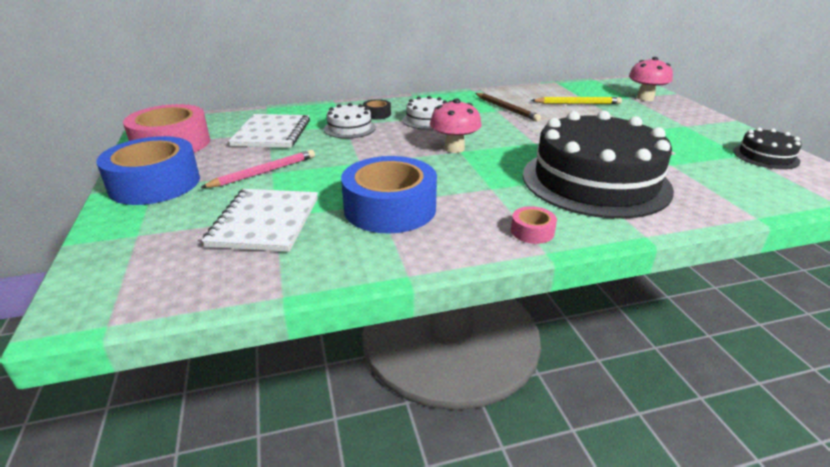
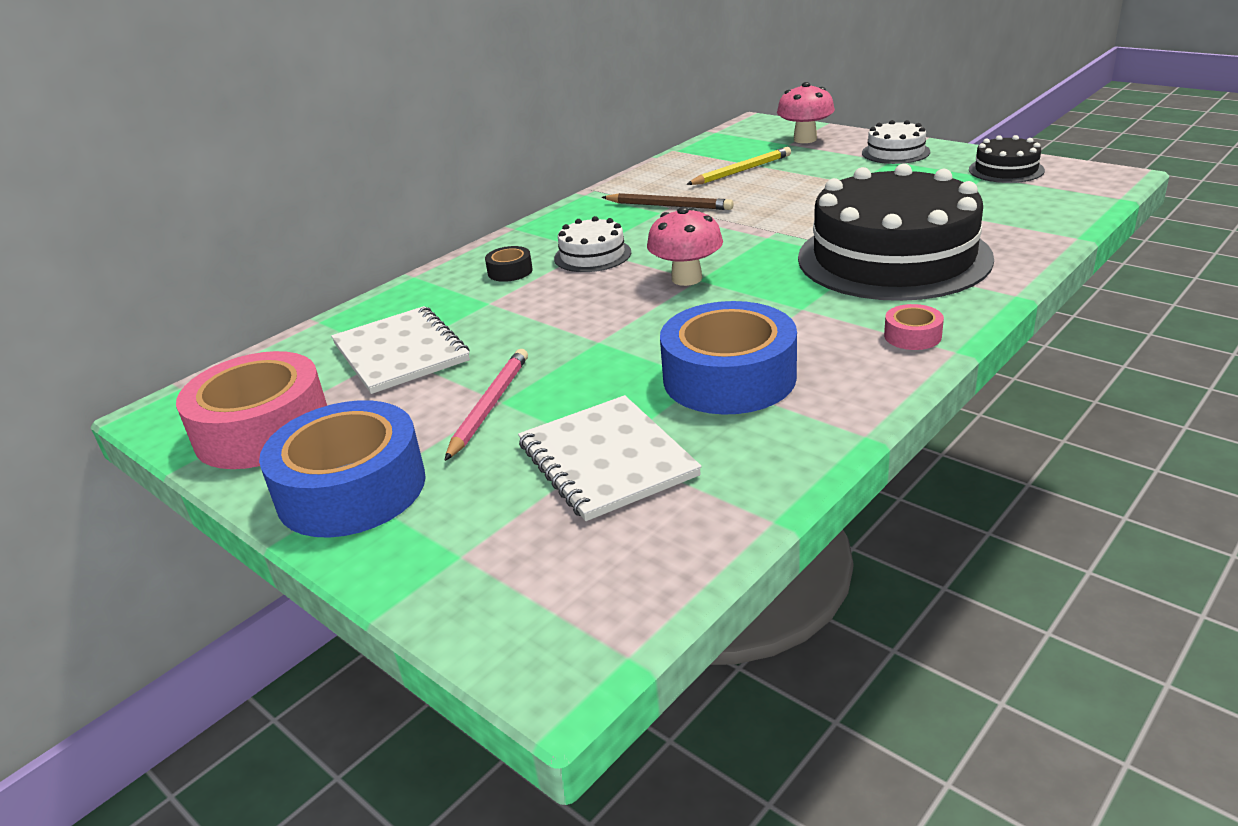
camera: 30 degrees left, 0 degrees up
white cake [324,103,376,138] -> white cake moved to [862,120,930,164]

